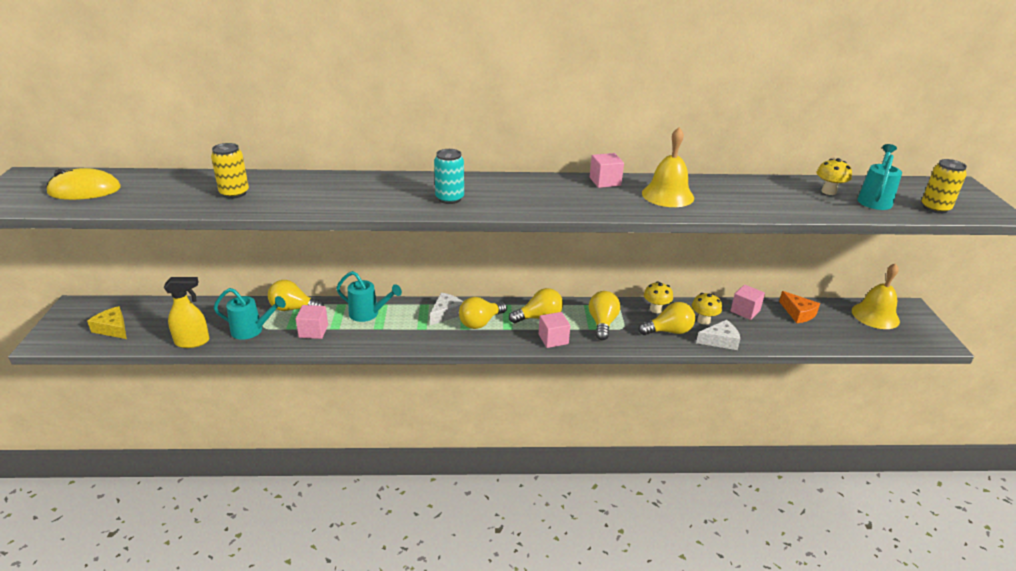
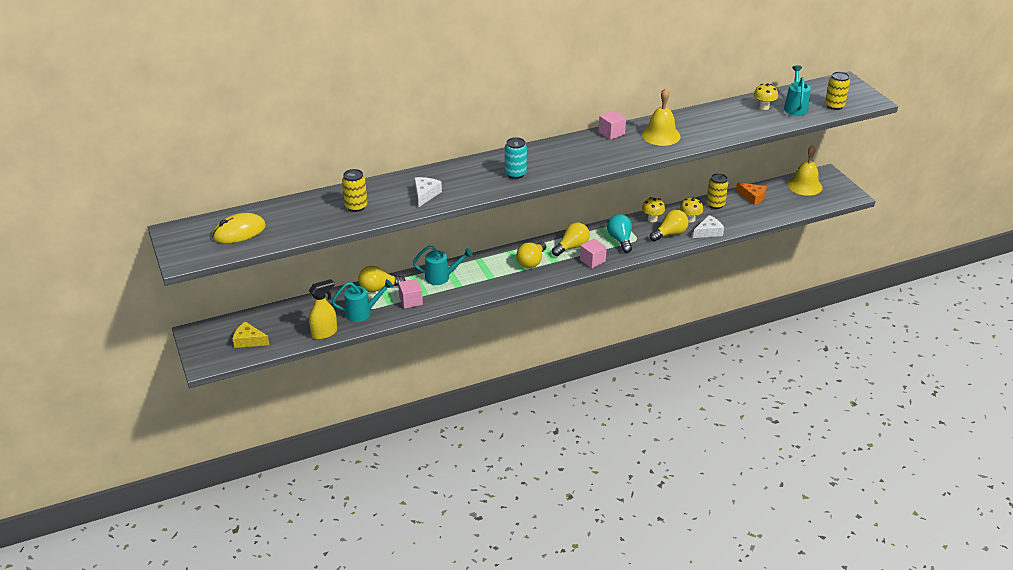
camera: 20 degrees left, 5 degrees up
white cheese [430,293,463,325] -> white cheese moved to [414,177,442,207]
yellow light bulb [589,291,620,340] -> turquoise light bulb [607,214,632,253]
pink cube [731,285,765,320] -> yellow can [707,173,728,209]

